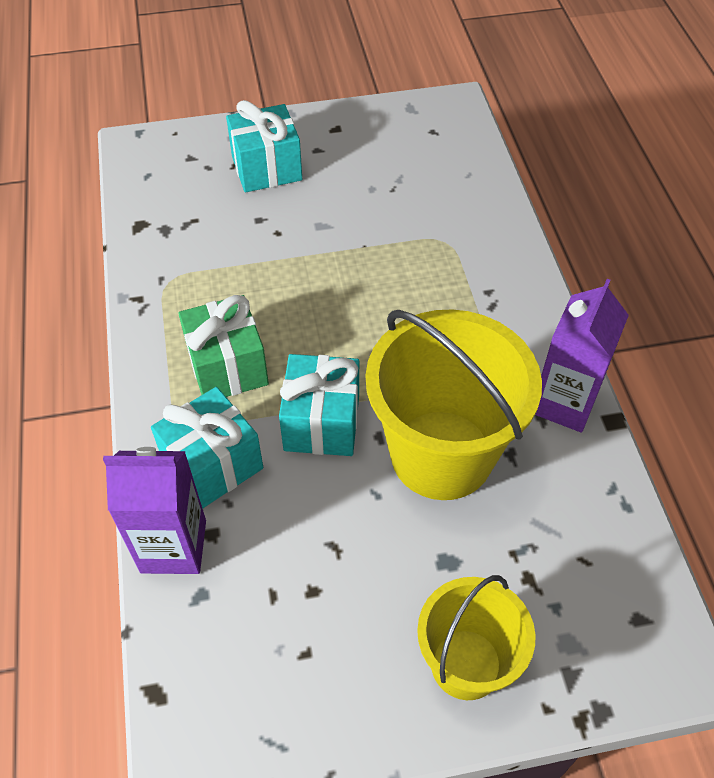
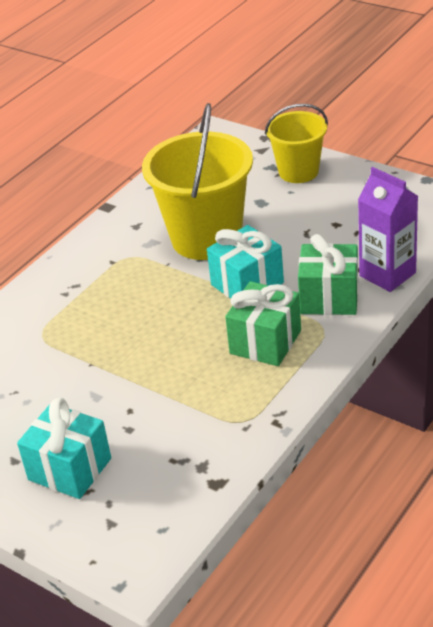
camera: 130 degrees left, 15 degrees down
turquoise gift [151,387,263,509] -> green gift [298,234,358,315]
purple carton [535,279,629,433] -> none

